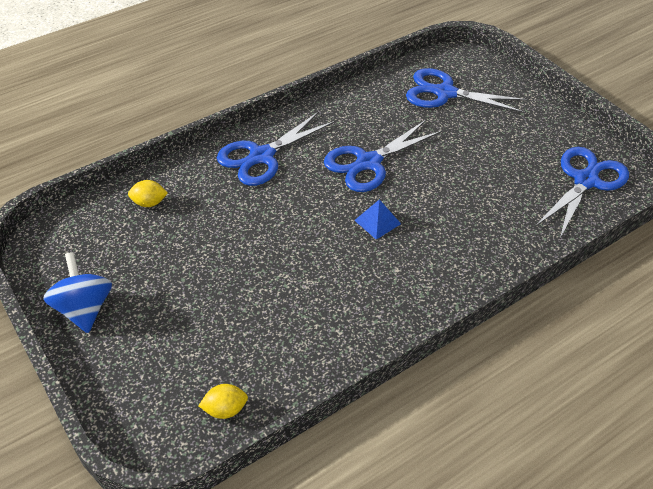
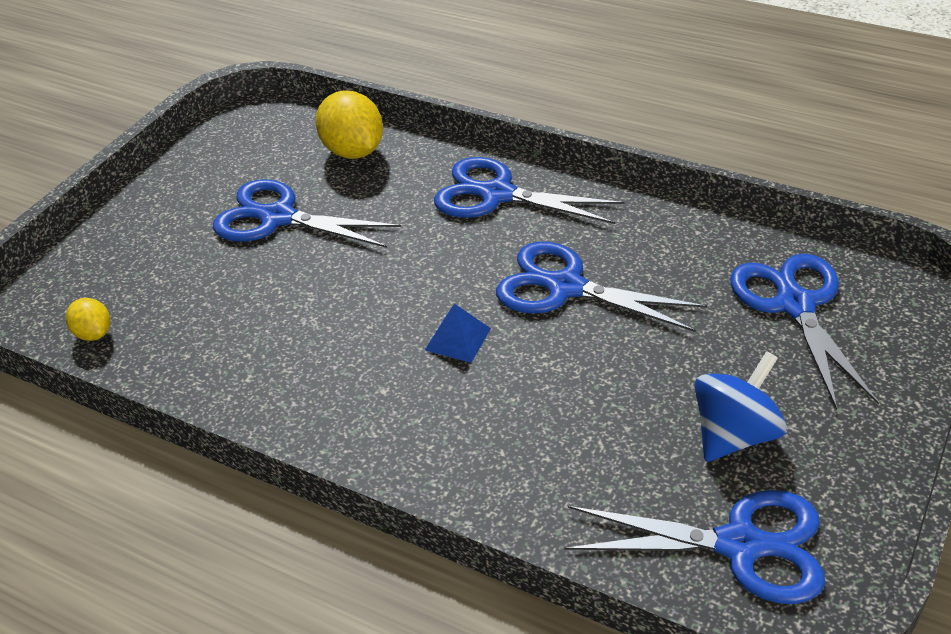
camera: 65 degrees right, 5 degrees down
blue spinning top [43,252,112,333] -> blue spinning top moved to [695,351,787,462]
yellow lemon [128,180,168,207] -> yellow lemon [316,90,383,159], size x1.84
none -> blue scissors [213,179,401,248]

